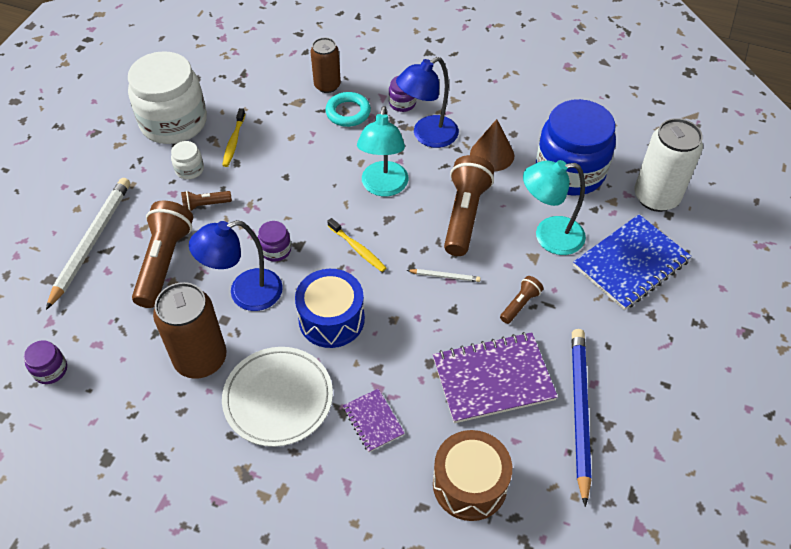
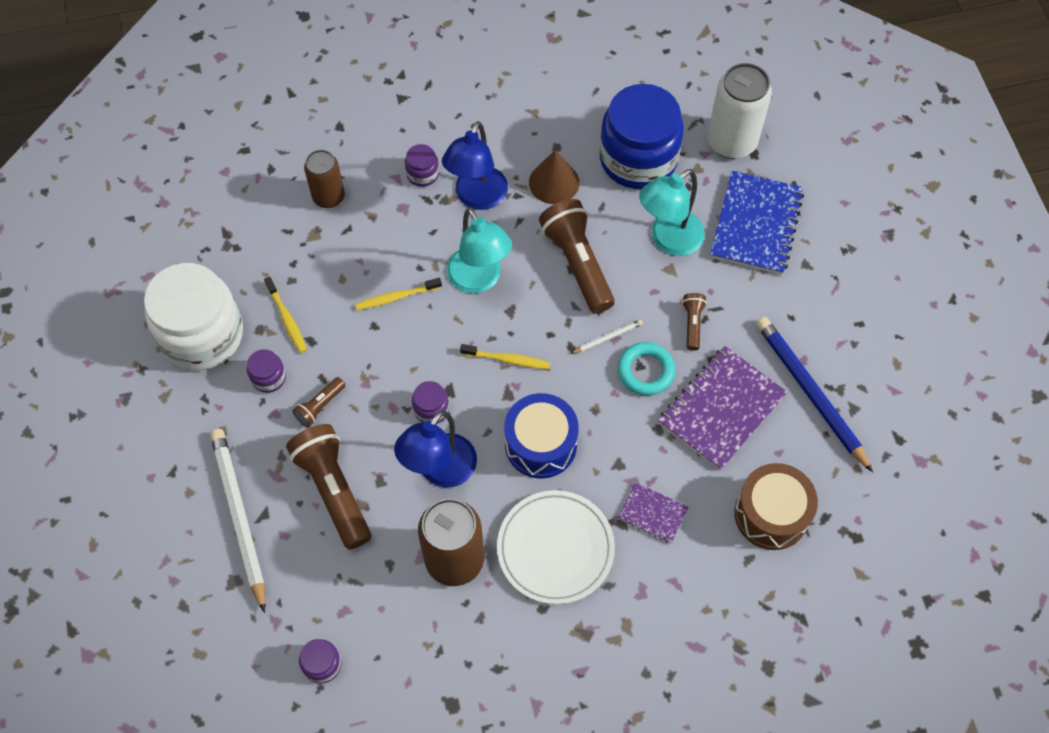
camera: 35 degrees left, 10 degrees up
white jar [171,141,204,179] -> purple jar [247,349,286,393]
turquoise ring [325,92,371,127] -> turquoise ring moved to [618,342,675,396]
none -> yellow toothbrush [355,278,442,310]

